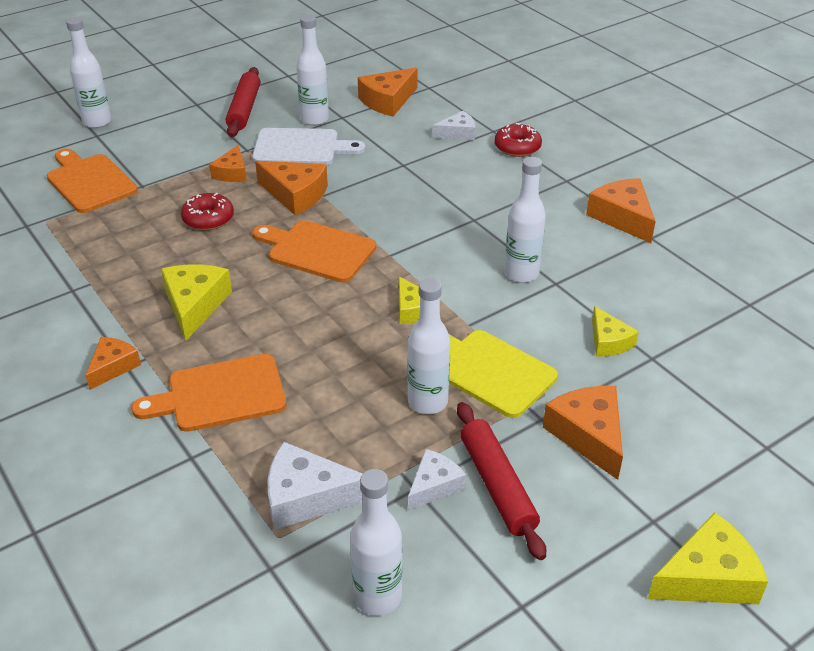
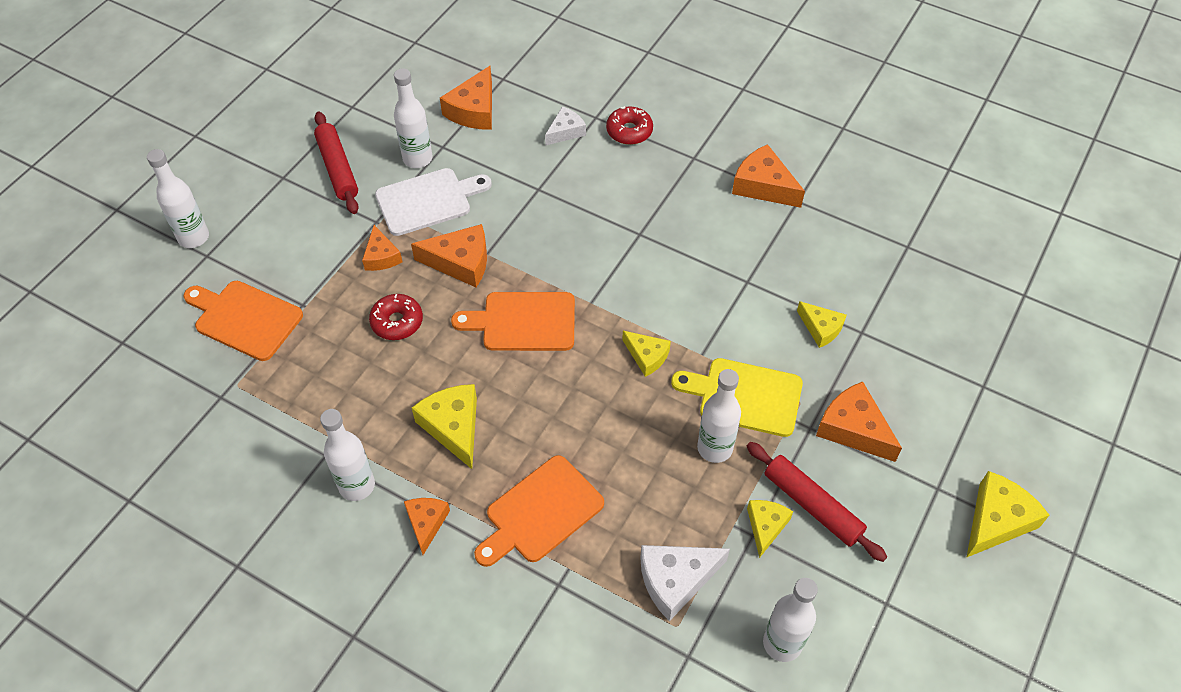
camera: 25 degrees left, 15 degrees up
white cheese [408,449,466,510] -> yellow cheese [747,500,793,558]
white bottle [504,157,546,283] -> white bottle moved to [320,409,375,501]

